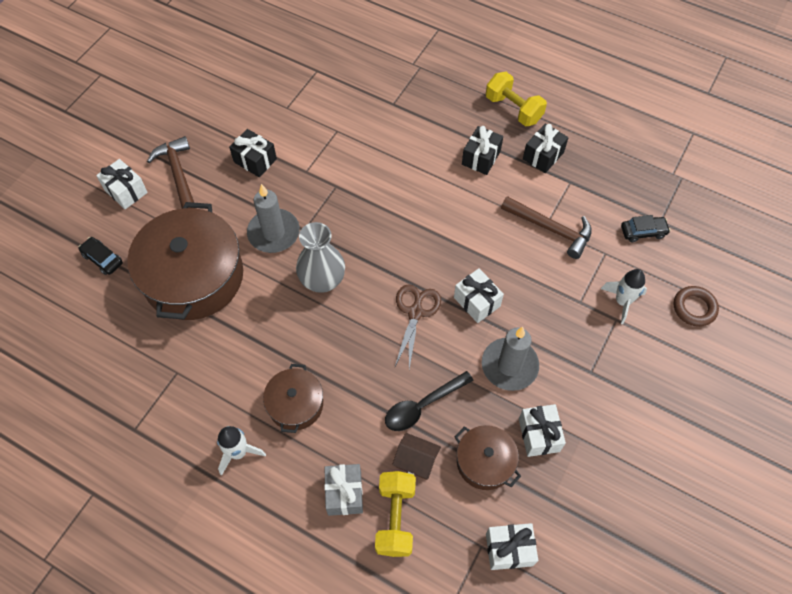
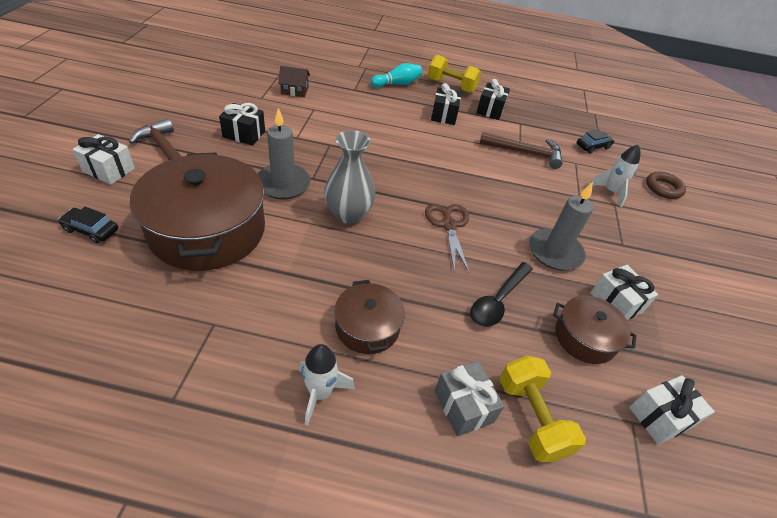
camera: 25 degrees left, 15 degrees down
brown house [392,433,441,480] -> brown house moved to [278,66,310,97]
white gift [454,268,504,323] -> none
none -> turquoise bowling pin [371,63,422,88]

